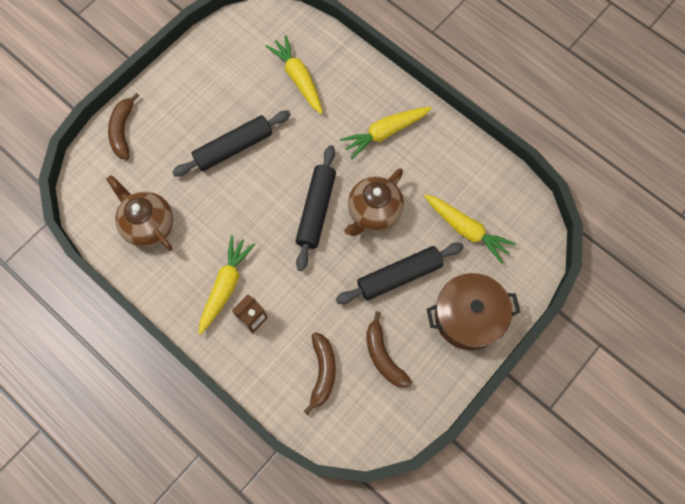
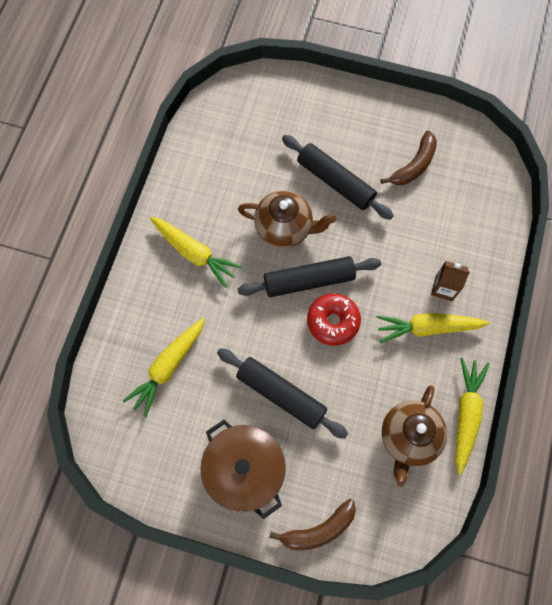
camera: 115 degrees left, 0 degrees up
brown banana [303,332,336,415] -> none
yellow carrot [424,194,516,264] -> yellow carrot moved to [455,357,490,475]
brown pot [427,273,520,350] -> brown pot moved to [200,420,286,519]
none -> red donut [307,293,361,346]

